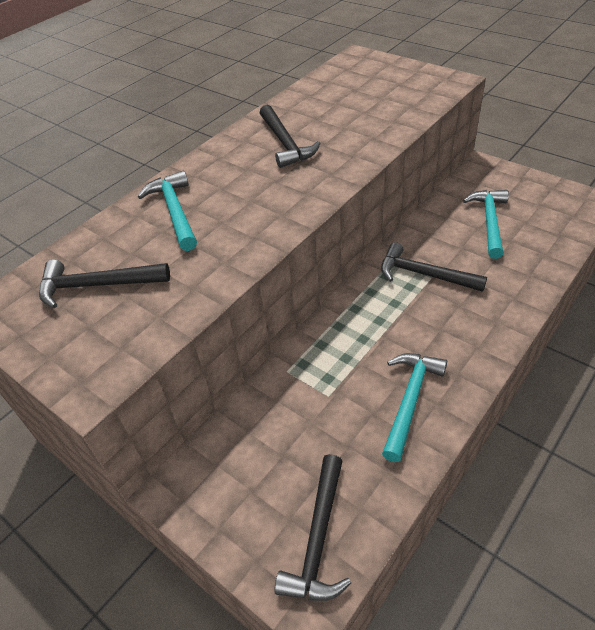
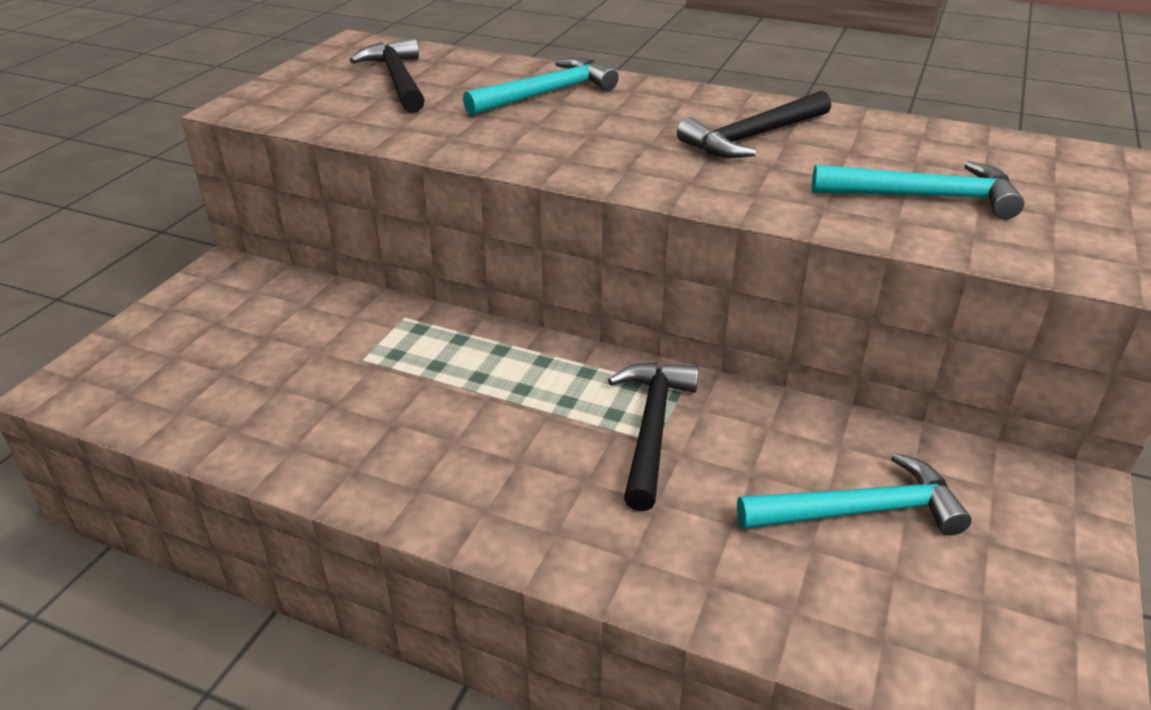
camera: 70 degrees right, 10 degrees down
black hammer [274,454,351,601] -> none
turquoise hammer [382,353,447,462] -> turquoise hammer moved to [812,161,1024,219]

